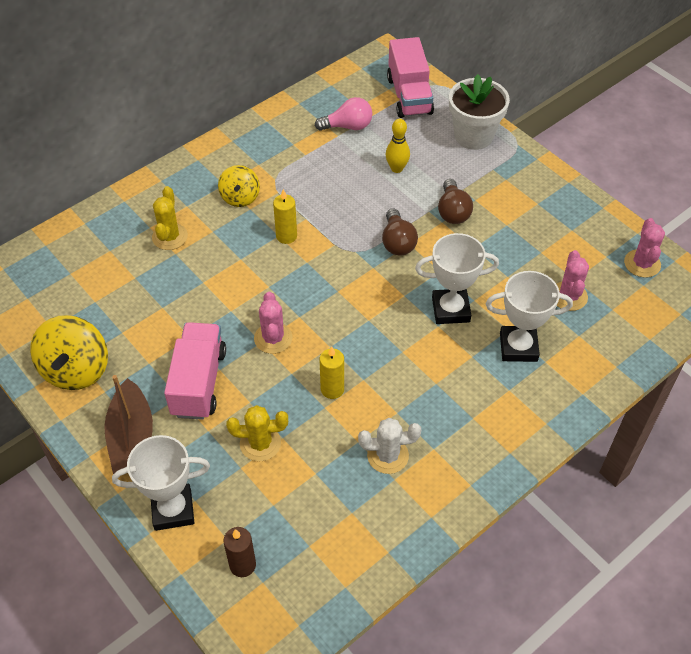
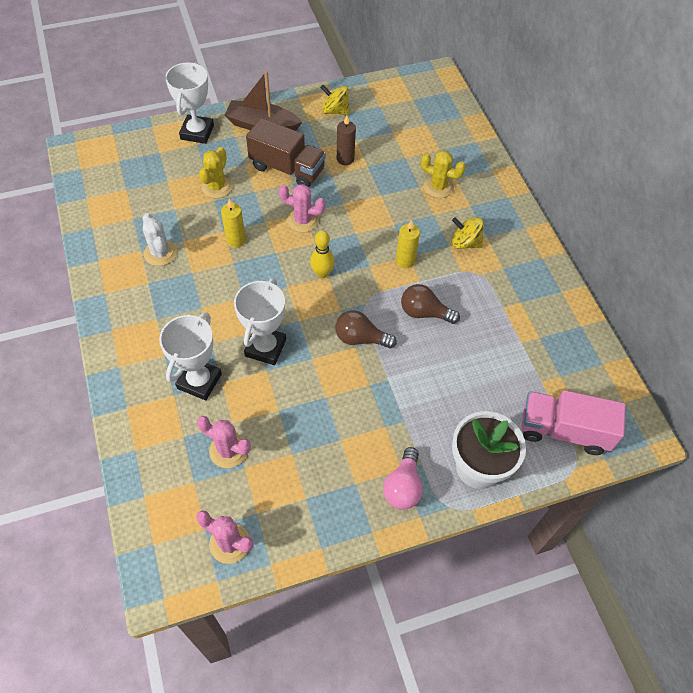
camera: 110 degrees right, 5 degrees up
yellow spinning top [30,315,108,390] -> yellow spinning top [320,85,350,115], size x0.62
pink truck [164,322,226,420] -> brown truck [246,118,326,187]
brown candle [223,527,256,577] -> brown candle moved to [337,115,356,165]
pink light bulb [315,97,372,131] -> pink light bulb moved to [383,447,423,510]
white cactus [358,418,421,474] -> white cactus turned 45 degrees counterclockwise [143,213,177,266]
yellow bowling pin [386,119,410,173] -> yellow bowling pin moved to [310,230,335,278]
brown light bulb [438,179,473,224] -> brown light bulb moved to [401,284,460,324]

